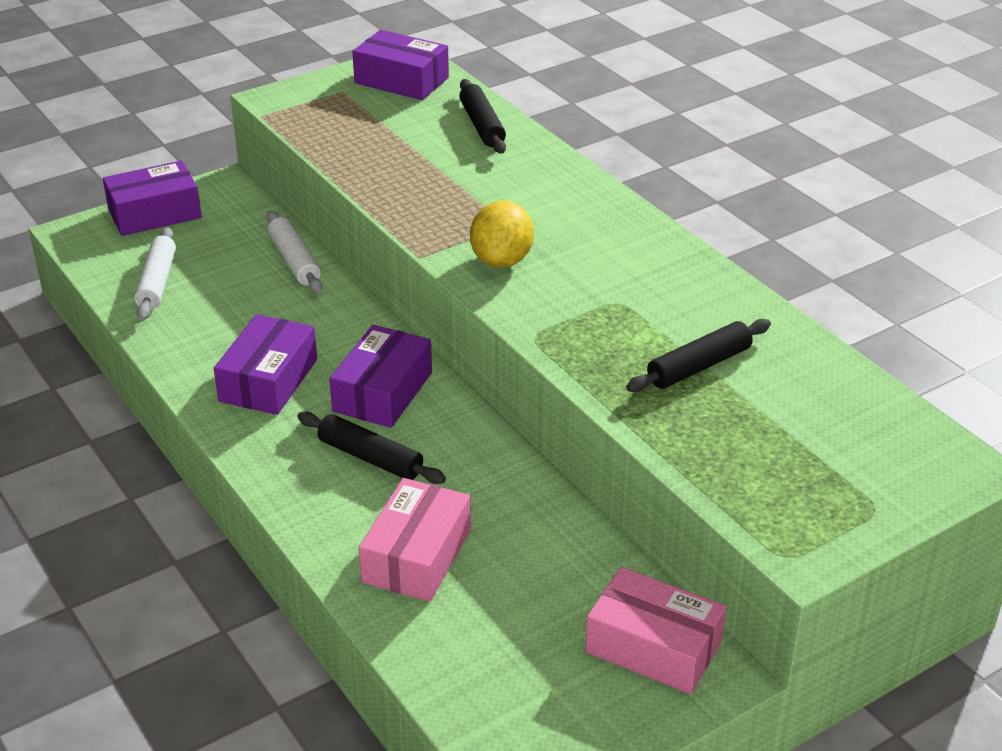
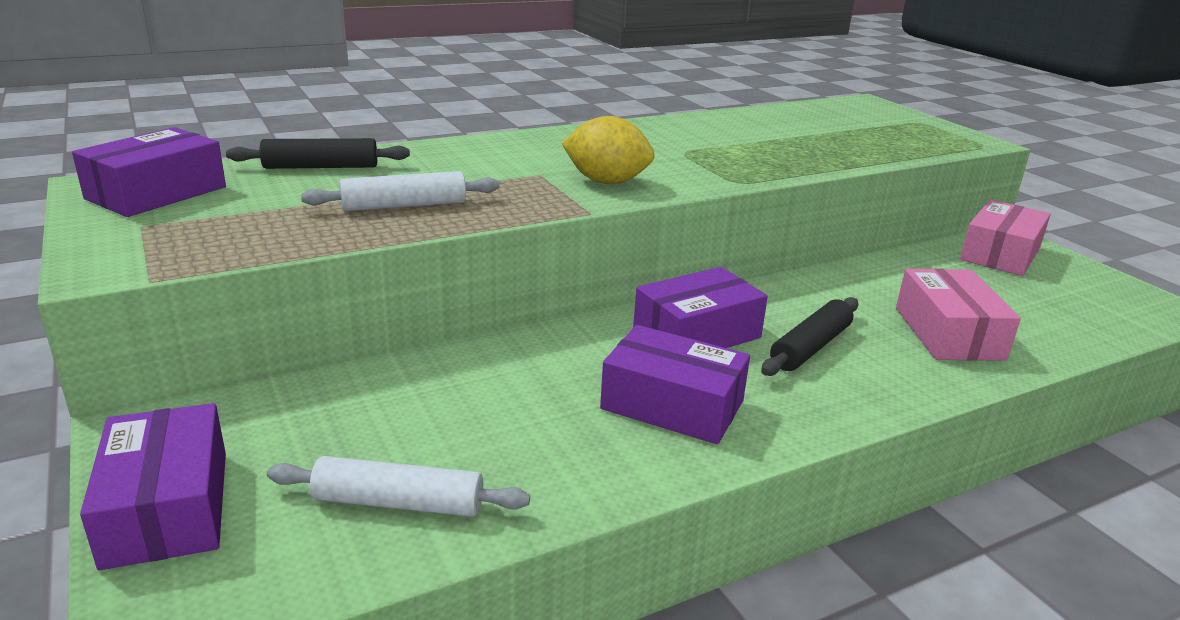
camera: 85 degrees left, 10 degrees down
white rolling pin [267,211,323,293] -> white rolling pin moved to [301,171,500,211]
purple box [329,325,432,428] -> purple box turned 60 degrees counterclockwise [633,267,768,348]
pink box [359,478,471,602] -> pink box turned 60 degrees clockwise [896,268,1021,361]
black rolling pin [626,319,771,392] -> none

